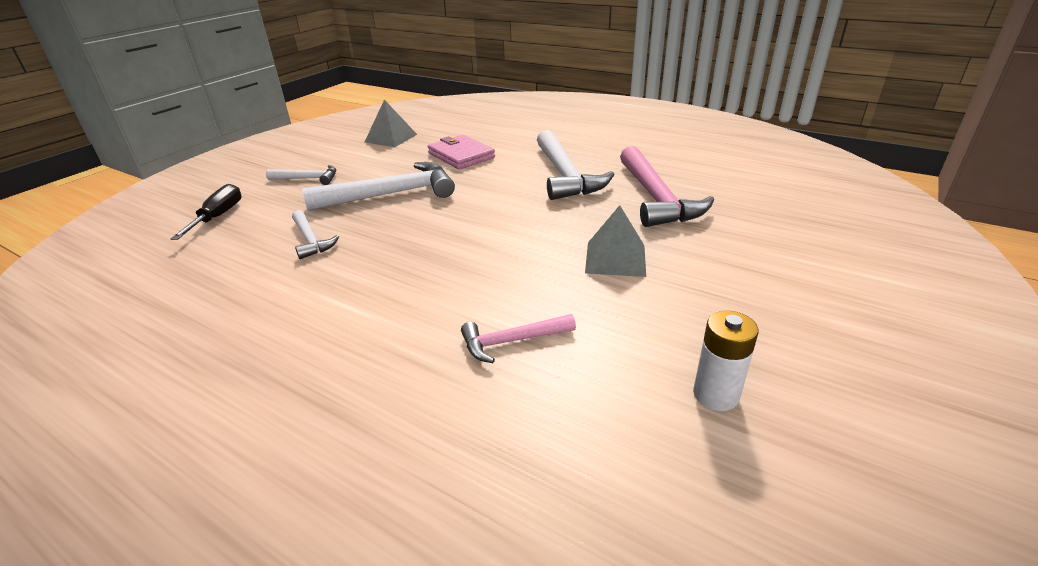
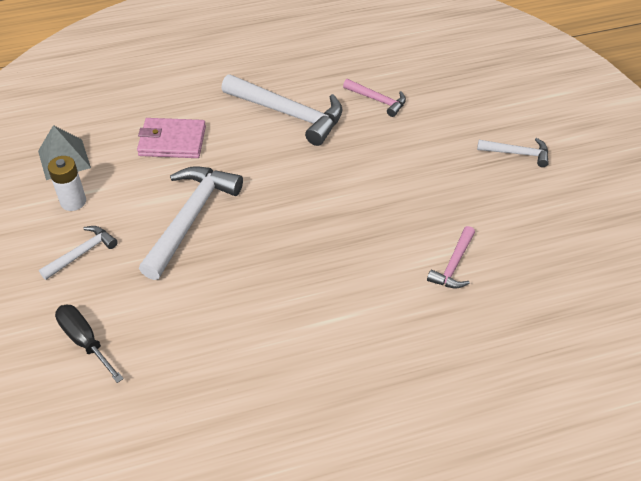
camera: 50 degrees left, 15 degrees up
white hammer [292,210,339,259] -> white hammer moved to [477,138,549,167]
grey pyramid [585,205,646,277] -> none
pink hammer [620,146,714,227] -> pink hammer [343,79,406,117], size x0.53
white battery [693,311,758,411] -> white battery moved to [48,156,86,211]

